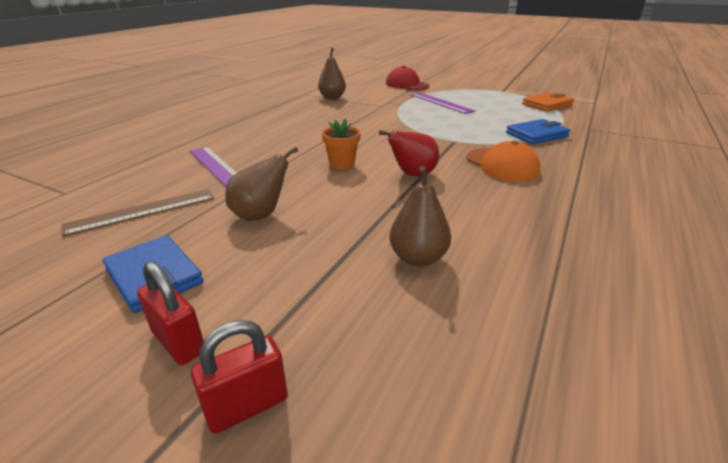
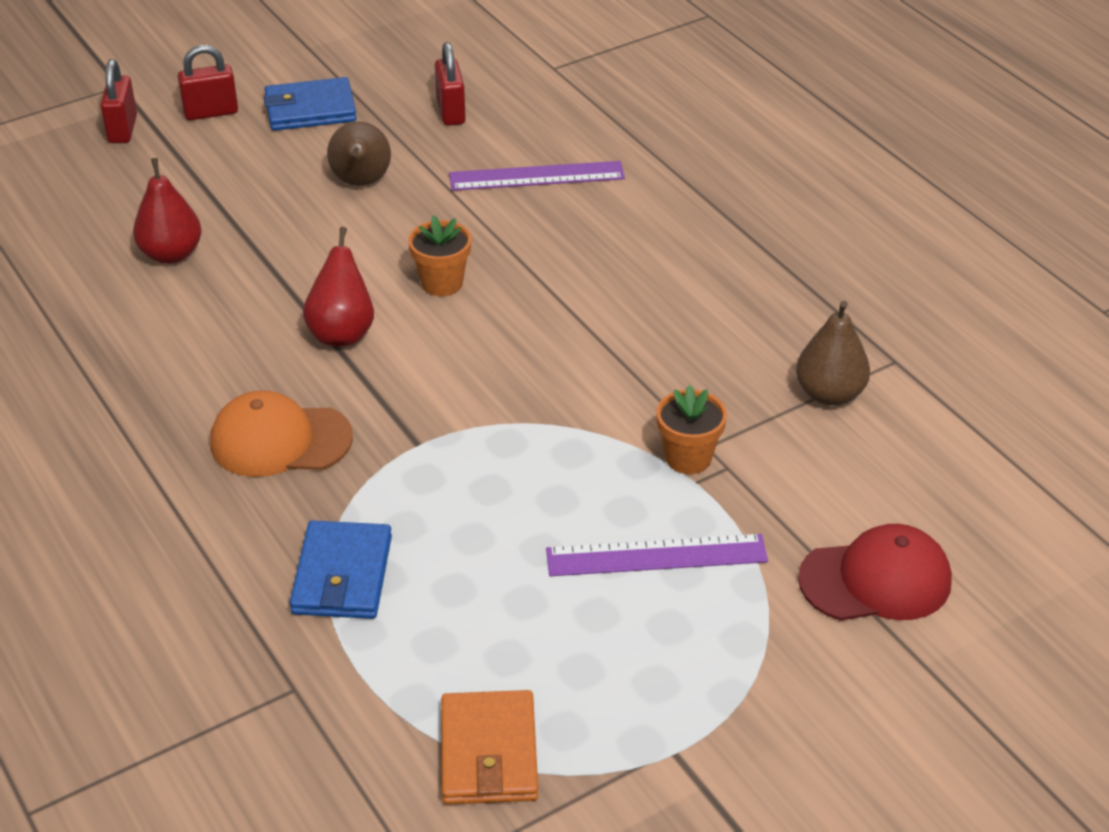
camera: 120 degrees right, 10 degrees up
brown ruler [61,189,215,237] -> red padlock [435,42,466,126]
brown pear [389,166,451,267] -> red pear [133,158,202,264]
none -> orange flower pot [656,385,727,474]

